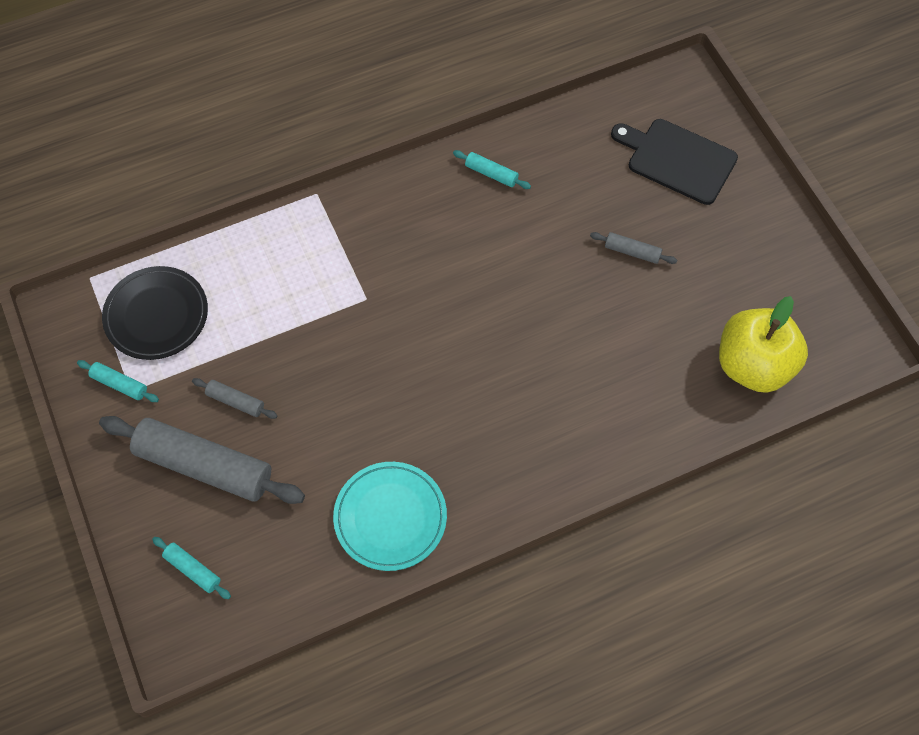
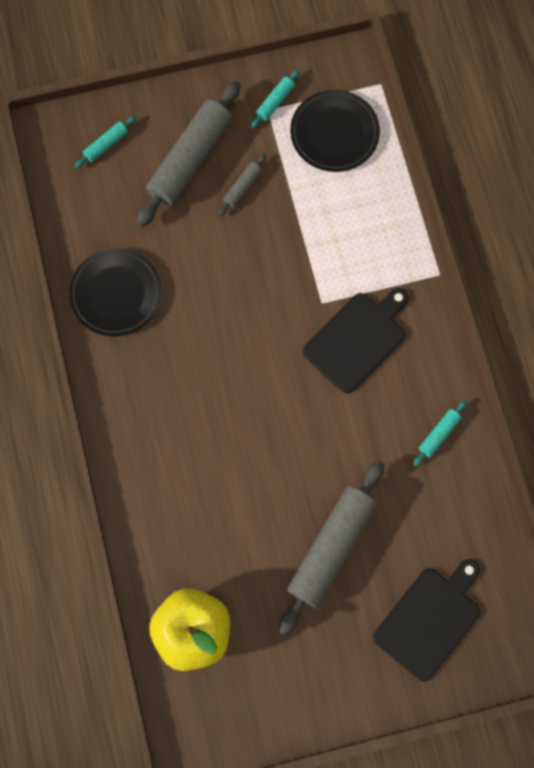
camera: 100 degrees right, 10 degrees up
turquoise plate [333,462,447,571] -> black plate [69,248,162,336]
grey rolling pin [590,232,677,264] -> grey rolling pin [278,461,384,636], size x2.27
none -> black cutting board [303,288,409,393]

